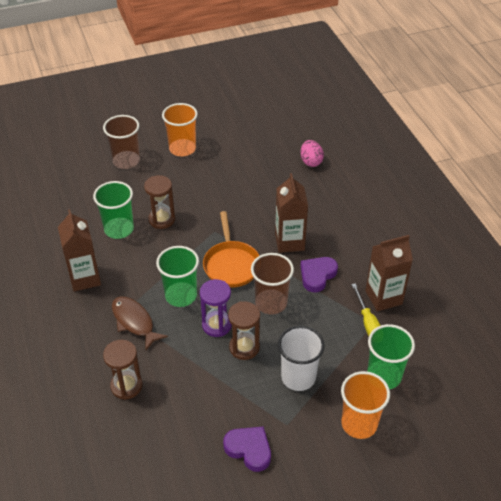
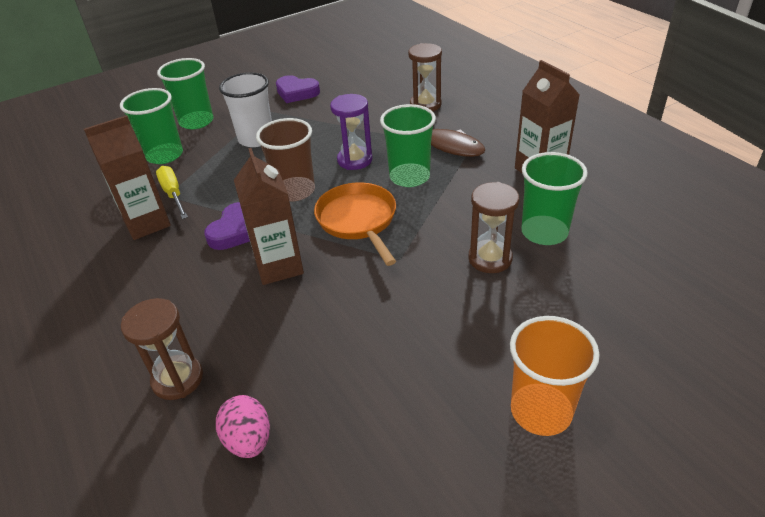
camera: 170 degrees right, 5 degrees down
brown cup [103,115,140,169] -> none
brown hourglass [228,301,260,360] -> brown hourglass moved to [121,298,203,400]
orange cup [341,371,390,439] -> green cup [157,58,213,129]

